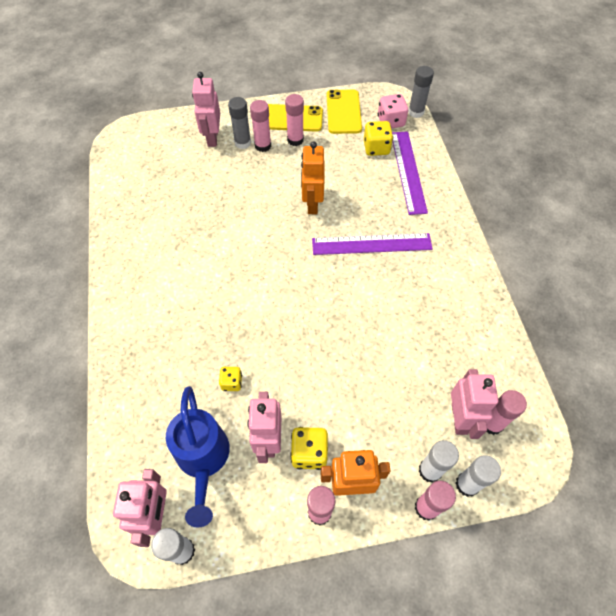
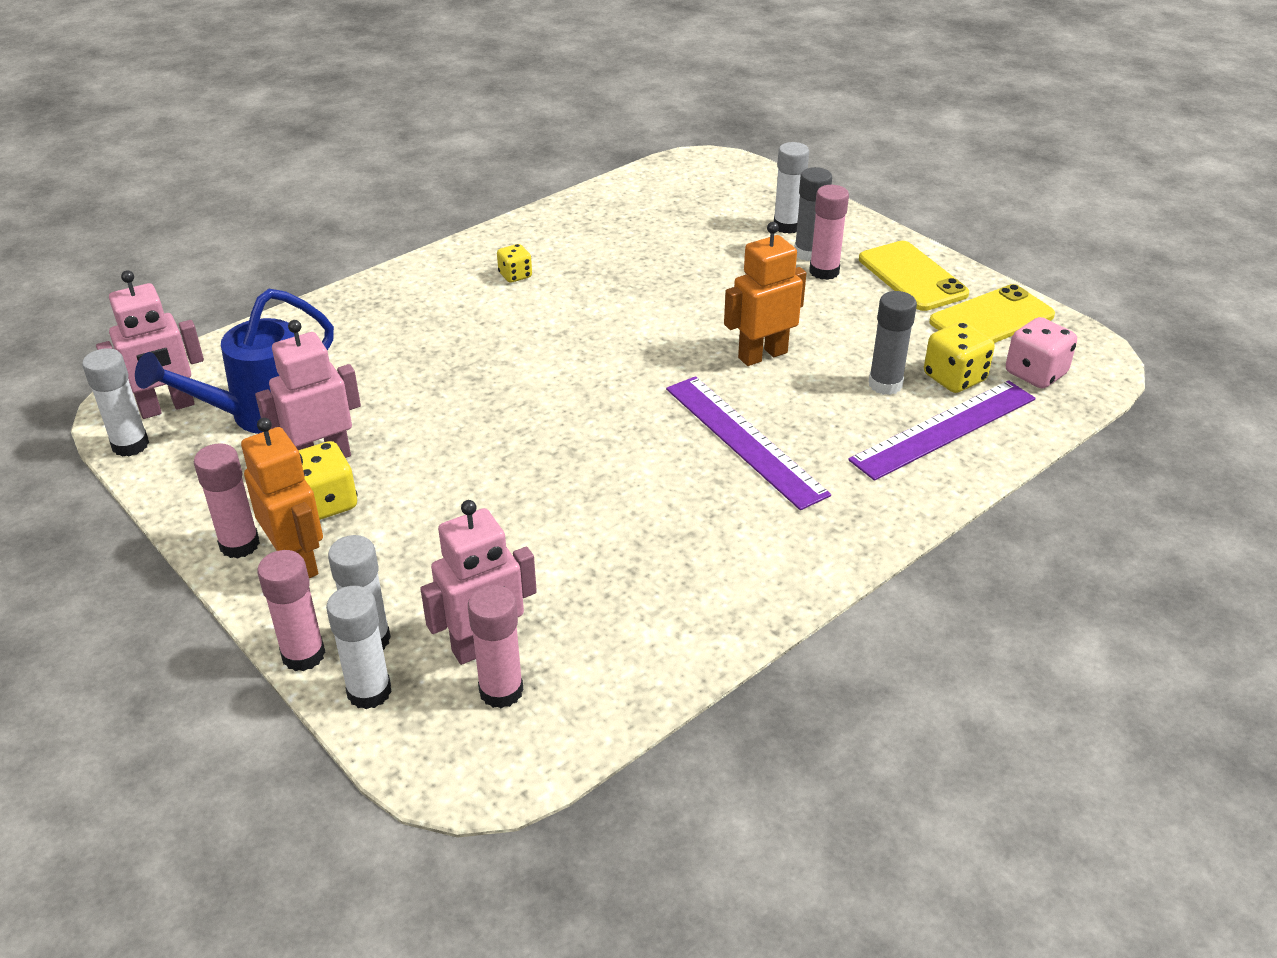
camera: 60 degrees right, 20 degrees down
pink robot [192,72,220,147] -> white glue stick [774,142,809,234]
yellow dice [219,367,242,391] -> yellow dice moved to [497,244,532,283]
pink glue stick [285,94,304,146] -> none
grey glue stick [408,66,434,118] -> grey glue stick moved to [869,291,917,395]

